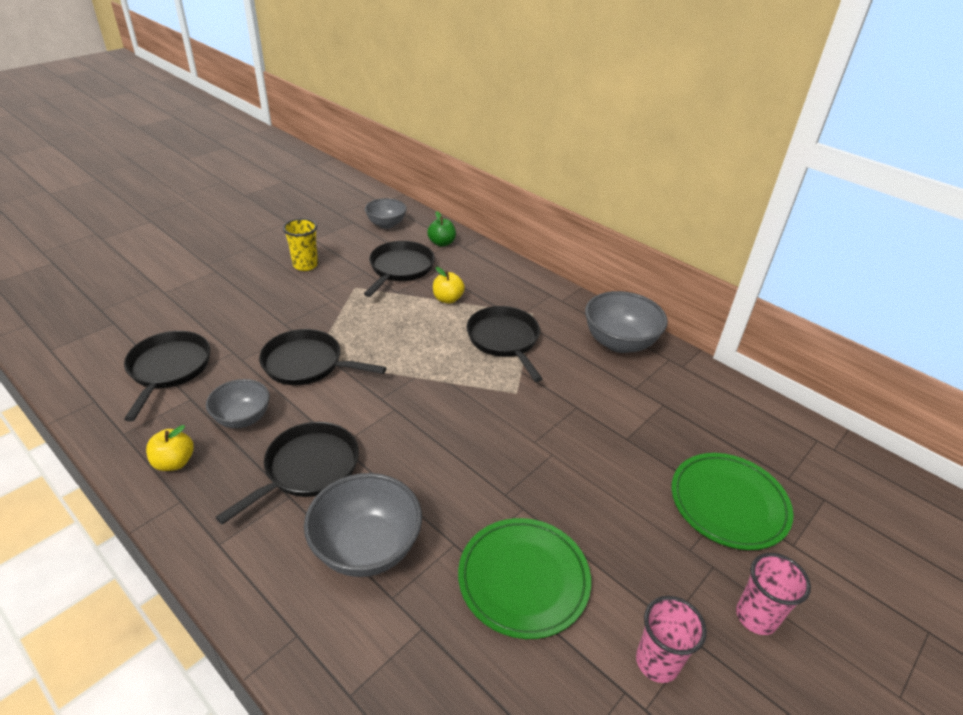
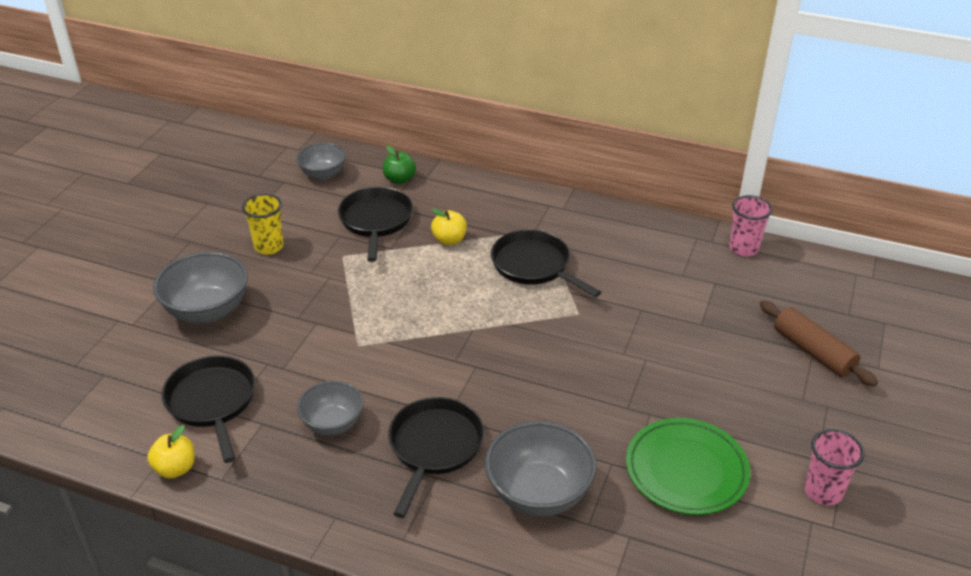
camera: 20 degrees left, 0 degrees up
yellow apple [146,425,194,471] -> yellow apple moved to [147,425,195,479]
black pan [259,329,386,385] -> none
grey bowl [585,291,668,353] -> grey bowl moved to [153,252,248,323]
green plate [671,453,794,550] -> brown rolling pin [760,300,878,387]
pink cup [736,553,811,635] -> pink cup moved to [729,195,773,256]

